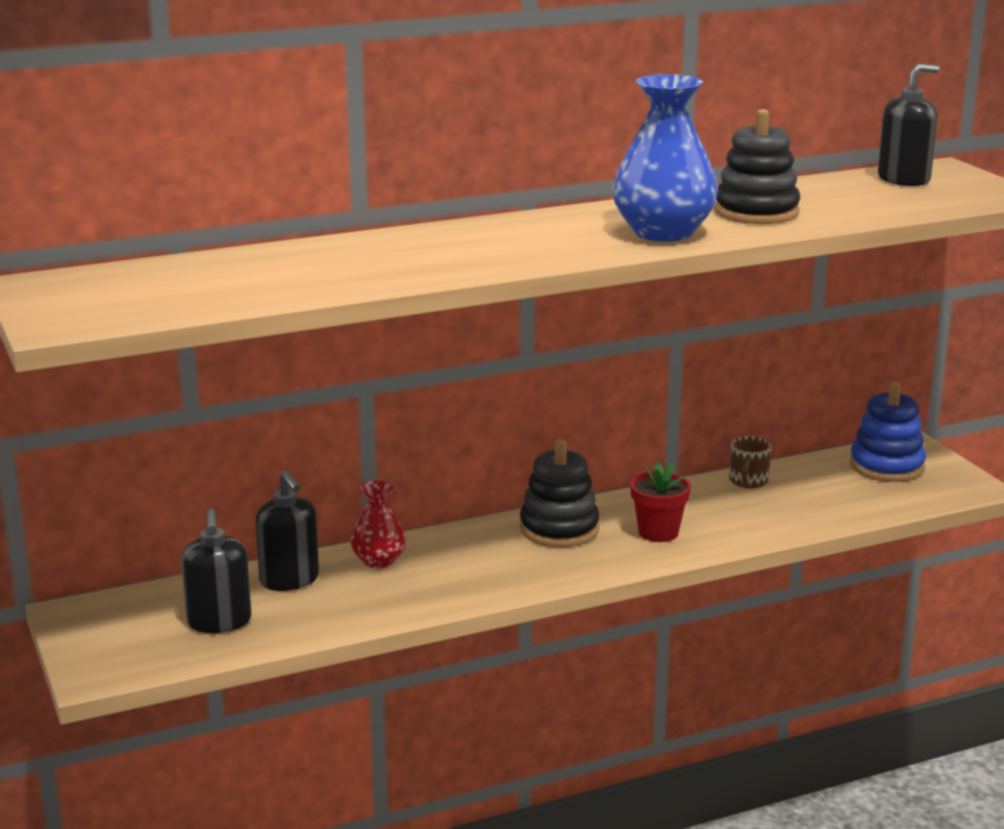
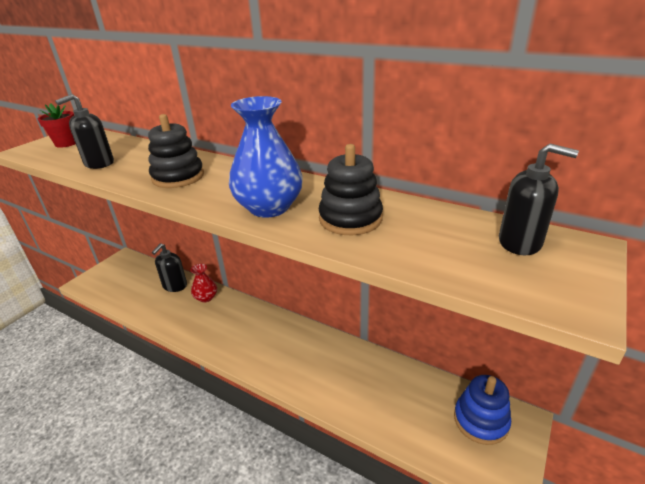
camera: 55 degrees right, 10 degrees up
black soap dispenser [181,509,252,633] -> black soap dispenser moved to [55,94,114,169]
black stacking toy [520,439,600,547] -> black stacking toy moved to [148,114,204,188]
red flower pot [630,462,691,542] -> red flower pot moved to [38,103,76,148]
brown mug [729,436,771,488] -> none

